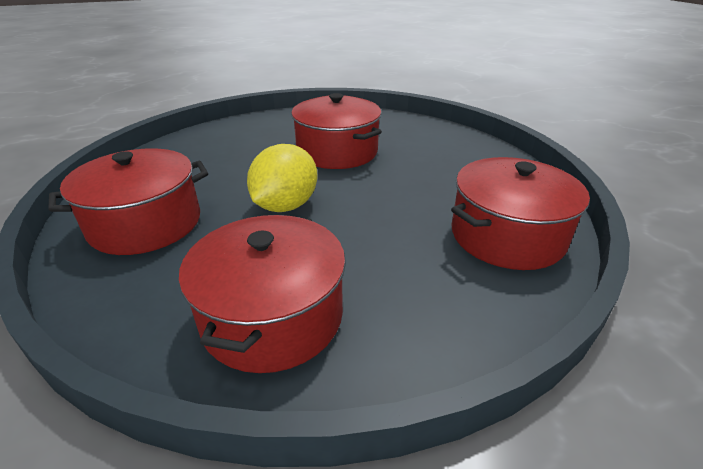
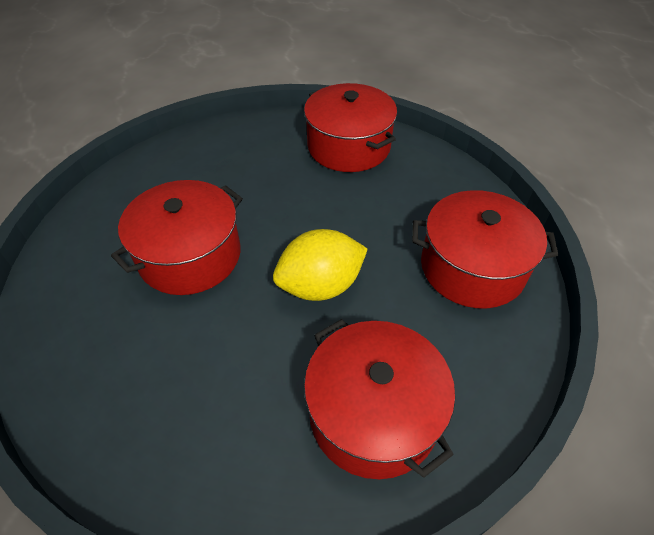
camera: 95 degrees left, 15 degrees up
yellow lemon [247,144,318,212] -> yellow lemon turned 45 degrees counterclockwise [273,229,368,301]

